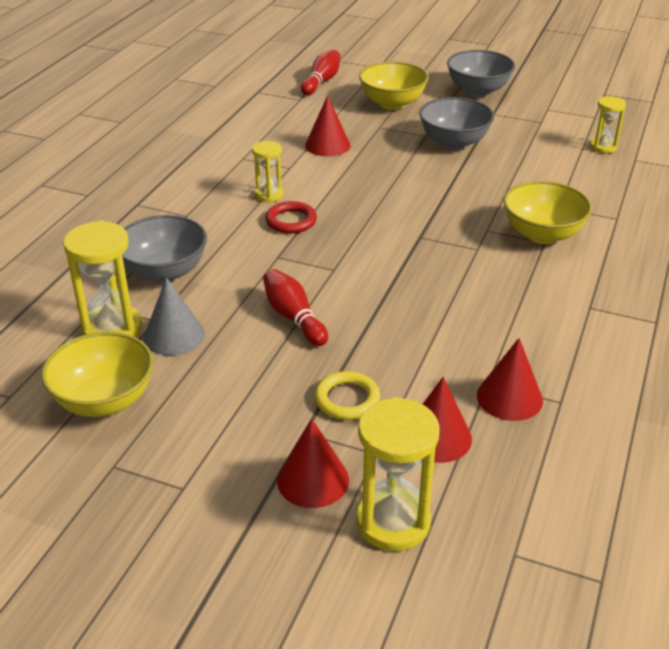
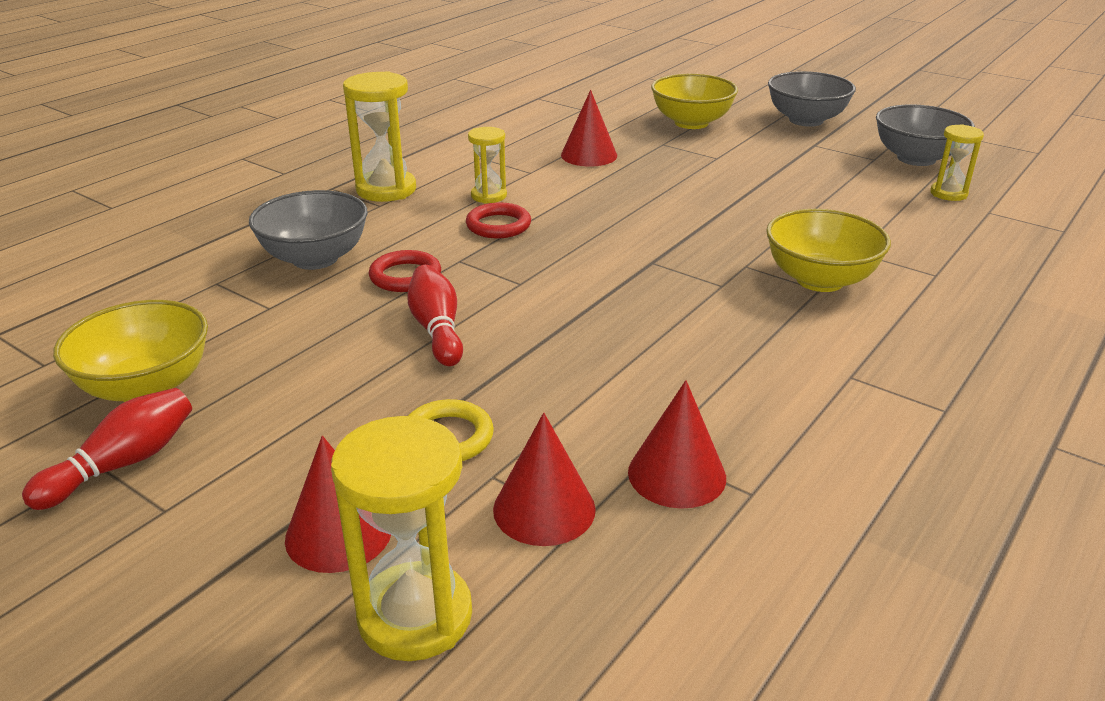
camera: 15 degrees right, 5 degrees down
yellow hourglass [63,221,142,338] -> yellow hourglass moved to [343,71,416,202]
grey cone [144,277,205,356] -> none
red bowling pin [301,50,341,95] -> red bowling pin moved to [22,388,192,510]
grey bowl [419,97,494,150] -> grey bowl moved to [876,105,975,166]
none -> red ring [368,250,441,292]

